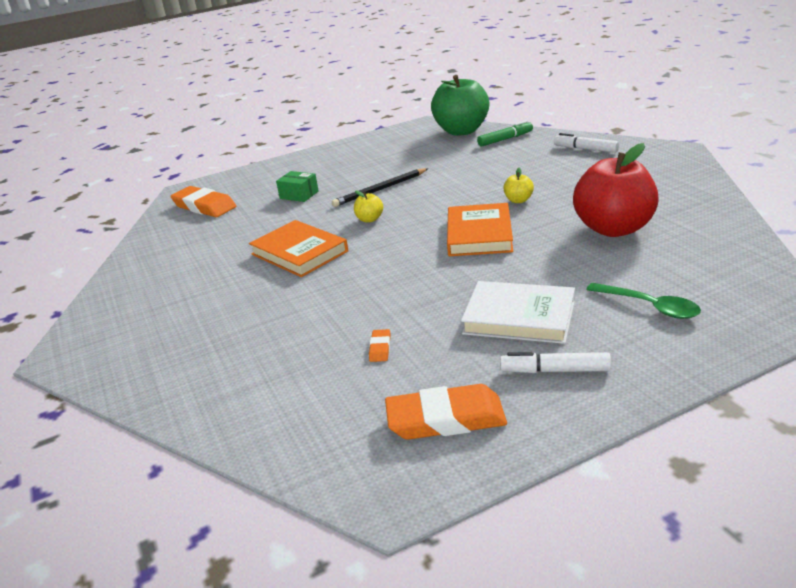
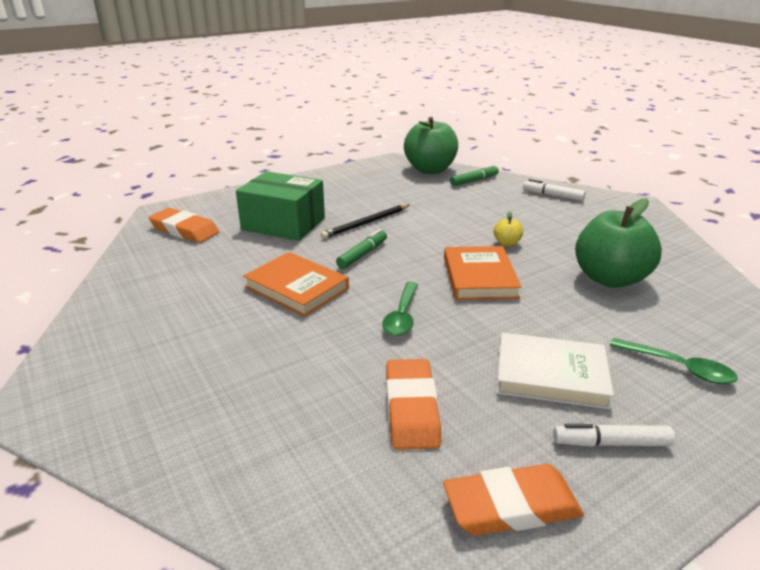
camera: 10 degrees left, 0 degrees up
green box [276,171,319,202] -> green box [236,171,325,241], size x2.14
yellow apple [354,190,383,222] -> green marker [336,229,387,269]
orange eraser [369,329,391,362] -> orange eraser [386,359,441,450], size x2.27
red apple [573,143,659,237] -> green apple [575,198,662,288]
none -> green spoon [382,282,418,336]

